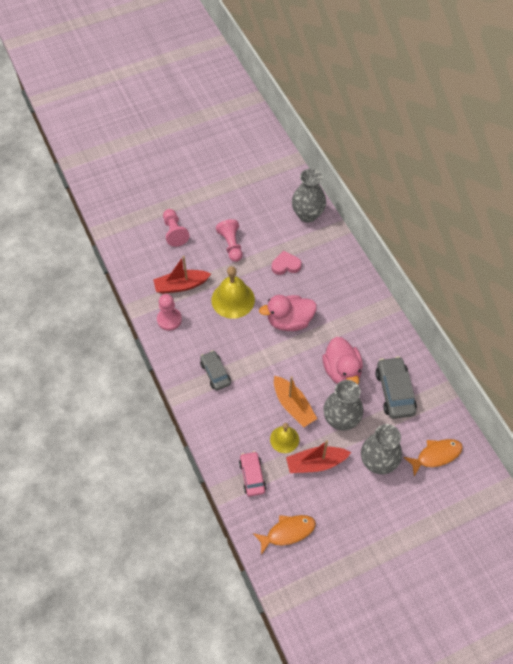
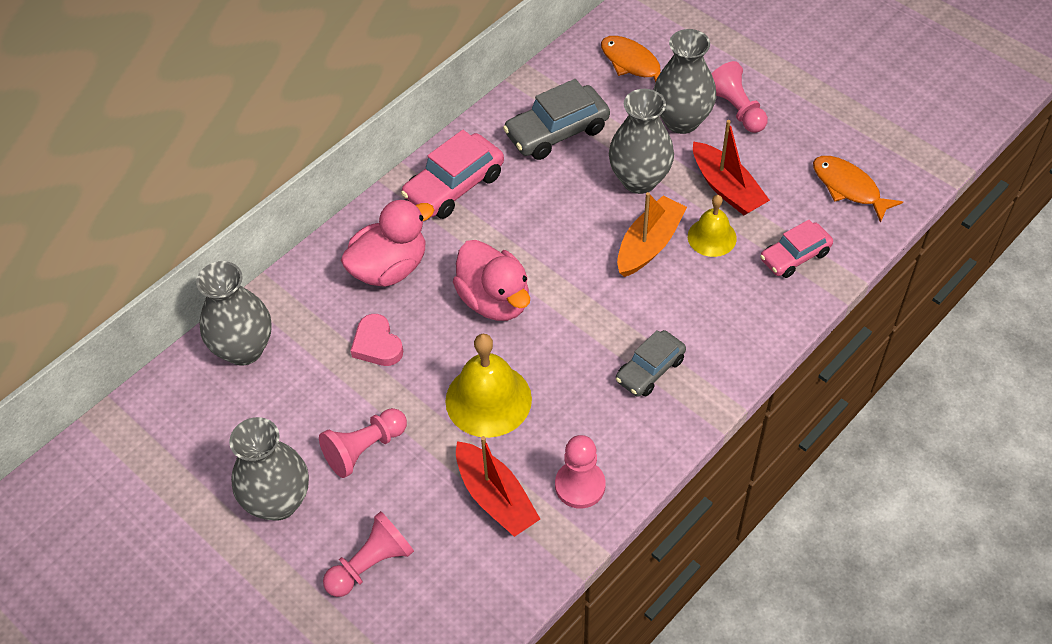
camera: 110 degrees left, 5 degrees down
pink duck [322,337,363,384] -> pink duck moved to [341,199,434,287]
none -> grey vase [229,417,309,521]
none -> pink car [401,130,504,219]
none -> pink pawn [711,61,768,133]

